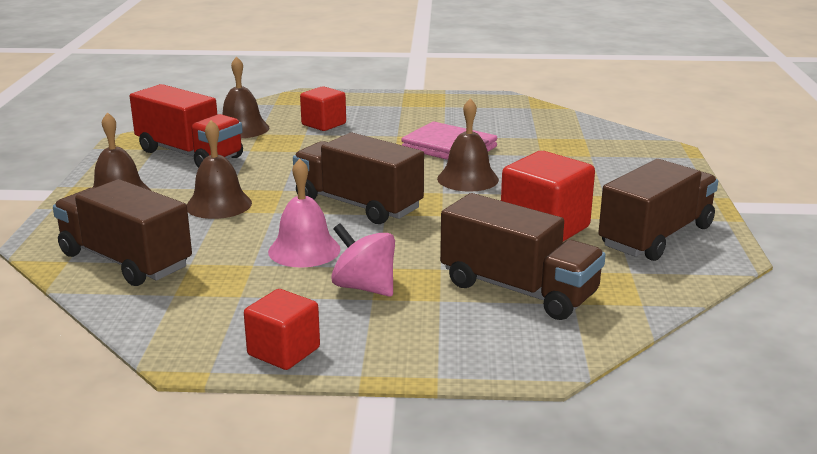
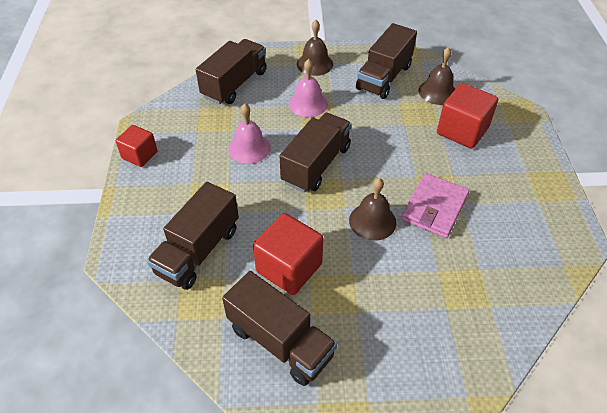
camera: 85 degrees right, 25 degrees up
red truck [130,84,243,168] -> brown truck [356,23,417,99]
brown bell [187,120,252,219] -> pink bell [289,59,328,117]
red cube [300,86,346,131] -> red cube [437,83,498,149], size x1.58
pink spinning top [331,223,395,297] -> none

